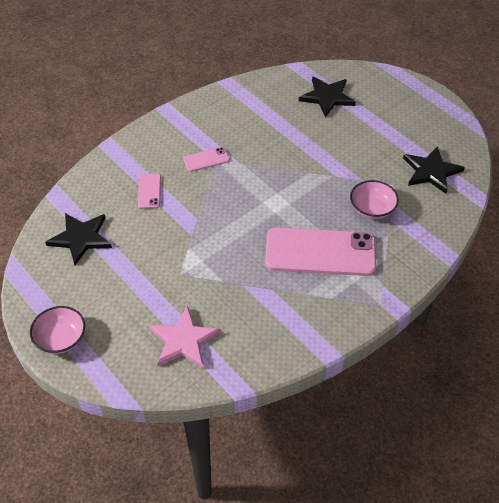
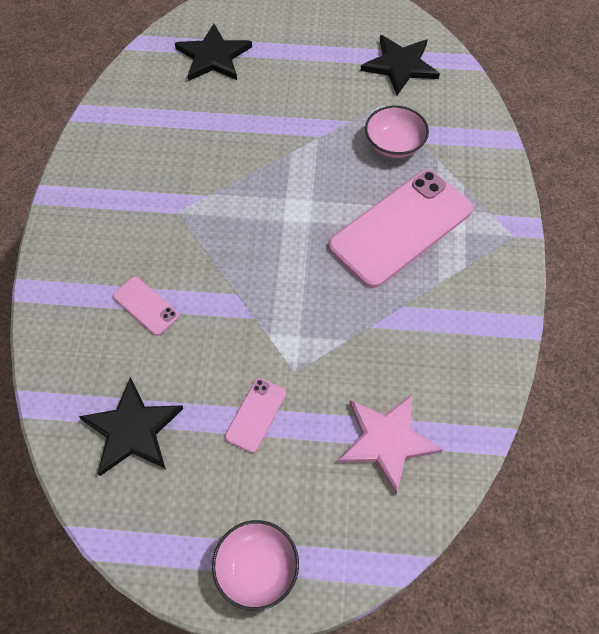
camera: 45 degrees left, 10 degrees up
pink phone [183,147,230,172] -> pink phone moved to [225,378,286,453]

